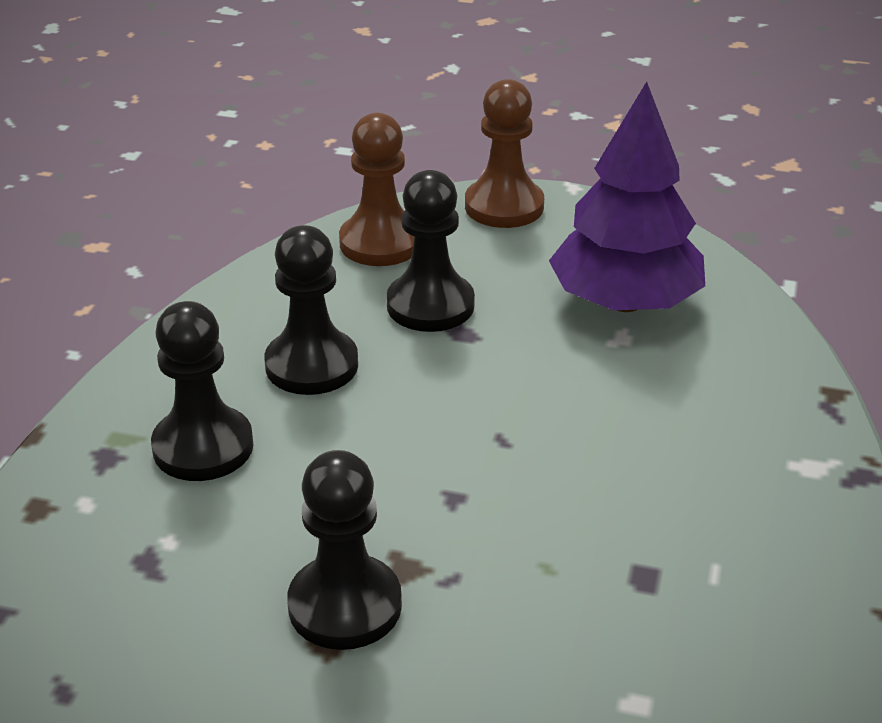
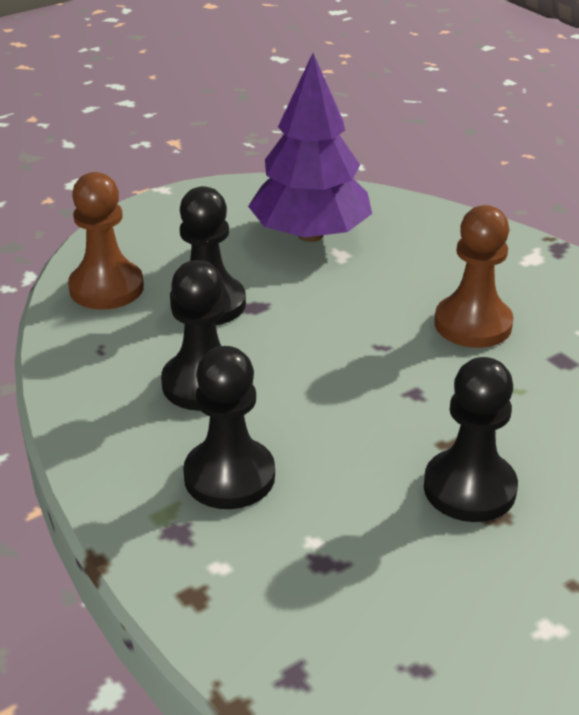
camera: 50 degrees left, 0 degrees up
brown pawn [465,79,544,228] -> brown pawn moved to [434,205,514,348]

